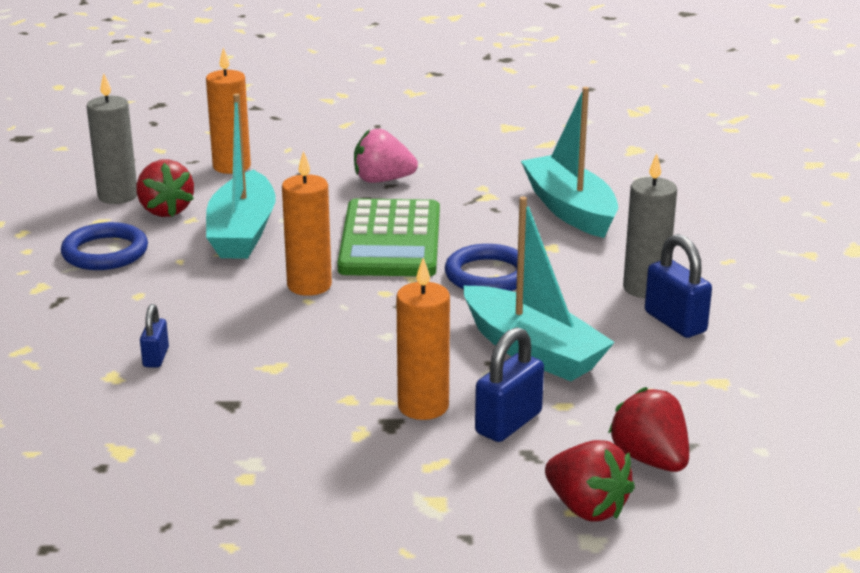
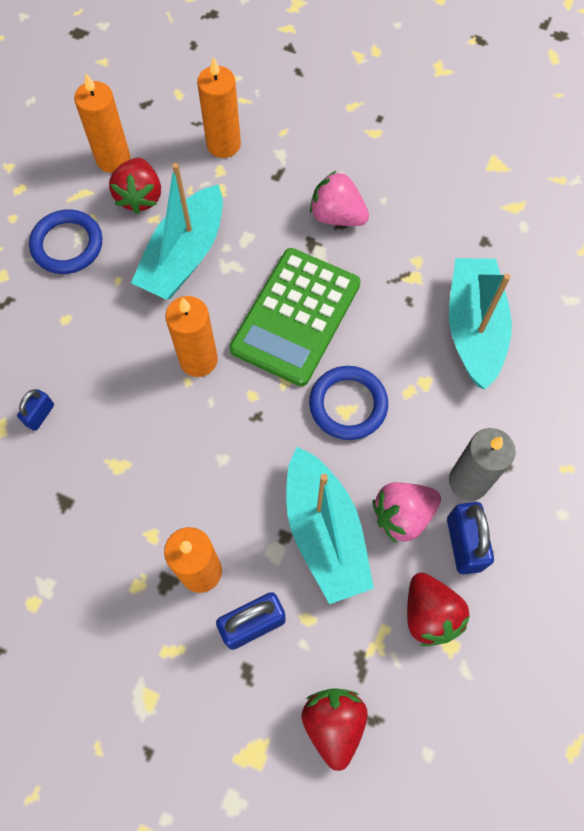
camera: 25 degrees right, 40 degrees up
grey candle [87,74,137,204] -> orange candle [74,74,130,173]
red strawberry [545,440,635,521] -> red strawberry moved to [407,573,470,646]
none -> pink strawberry [373,482,441,543]

